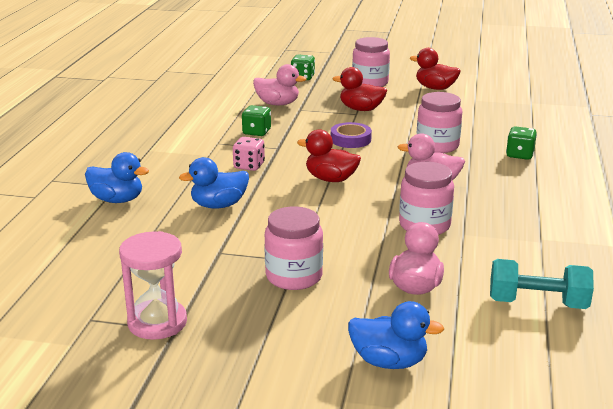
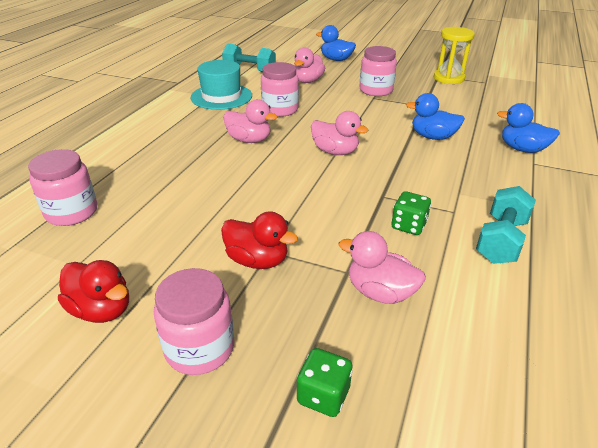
camera: 170 degrees left, 10 degrees up
pink hourglass [119,231,187,340] -> yellow hourglass [434,27,475,84]
blue duck [179,157,249,209] -> blue duck turned 150 degrees counterclockwise [406,93,465,140]
pink dice [233,137,265,171] -> none
red duck [297,129,361,182] -> pink duck [311,111,368,155]
purple tape [331,122,372,148] -> none
pink jar [417,92,462,153] -> pink jar moved to [28,149,97,226]
green dice [506,126,537,160] -> none
none -> turquoise hat [191,60,252,110]
none -> turquoise dumbbell [476,186,536,264]

